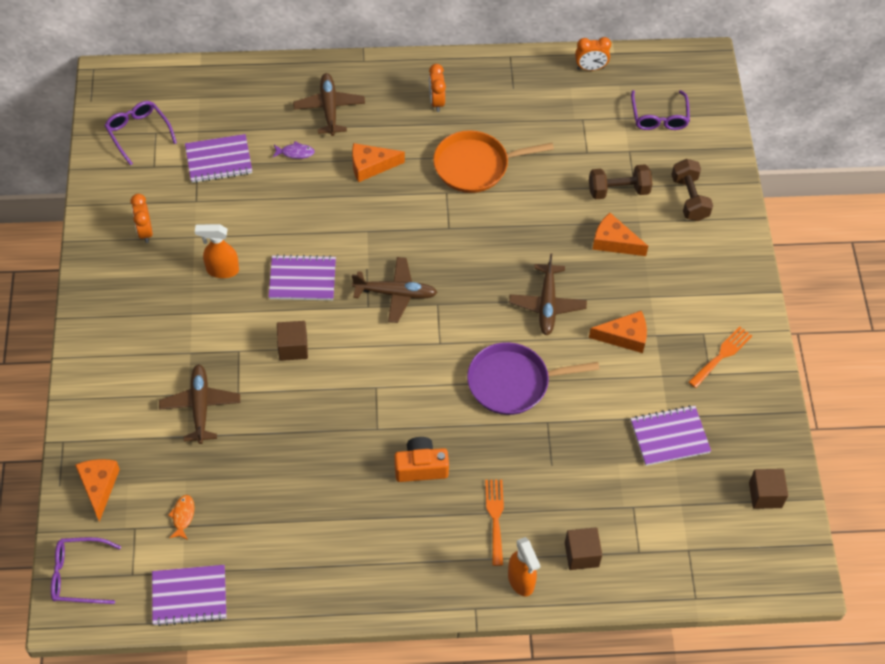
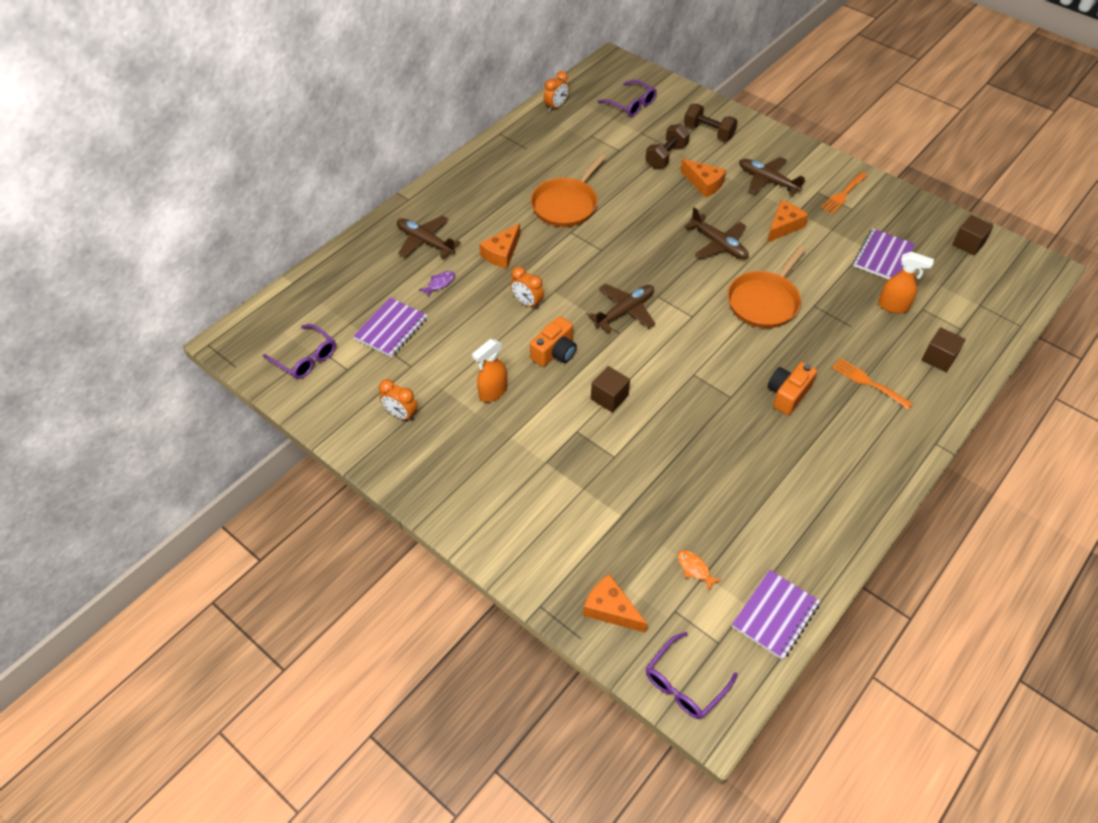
camera: 45 degrees left, 5 degrees down
purple glasses [105,101,177,166] -> purple glasses turned 150 degrees counterclockwise [263,324,336,379]
brown plane [159,364,240,444] -> brown plane moved to [739,157,805,195]
purple notebook [268,254,336,300] -> orange camera [530,316,577,367]
orange clock [429,64,446,112] -> orange clock moved to [510,266,544,309]
purple pan [467,342,600,415] -> orange pan [727,245,806,328]
orange spray bottle [508,537,540,596] -> orange spray bottle moved to [878,252,934,313]
orange cheese [592,213,648,256] -> orange cheese turned 120 degrees counterclockwise [680,159,726,197]
orange fork [689,326,752,388] -> orange fork turned 135 degrees counterclockwise [821,172,868,214]

